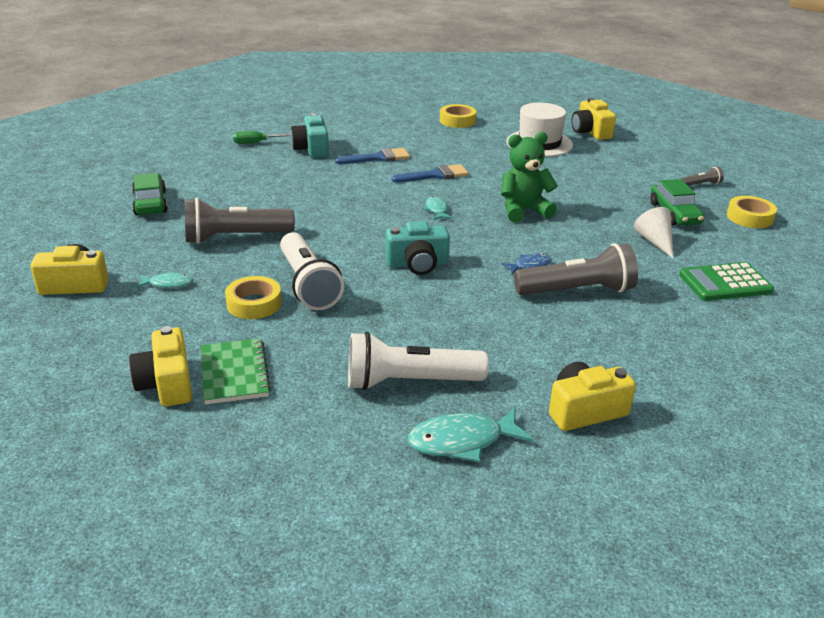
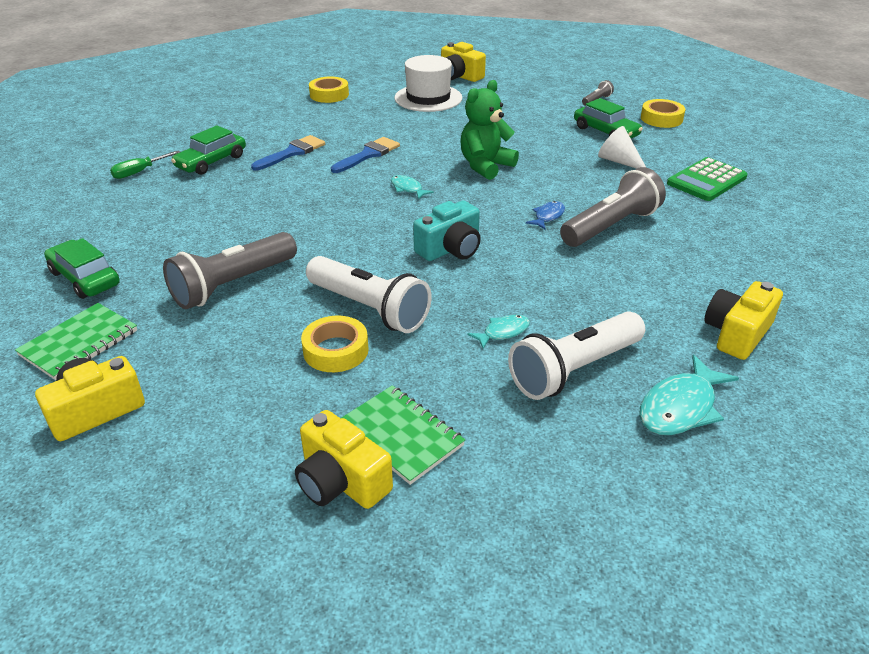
camera: 30 degrees left, 5 degrees up
turquoise fish [136,271,193,288] -> turquoise fish moved to [468,315,530,349]
turquoise camera [291,113,329,158] -> green car [171,126,246,175]
none -> green notebook [15,303,137,380]

